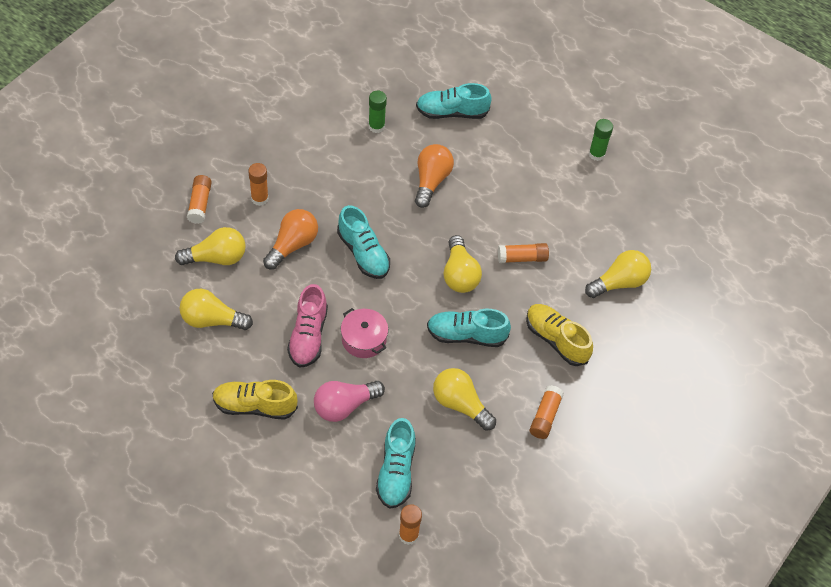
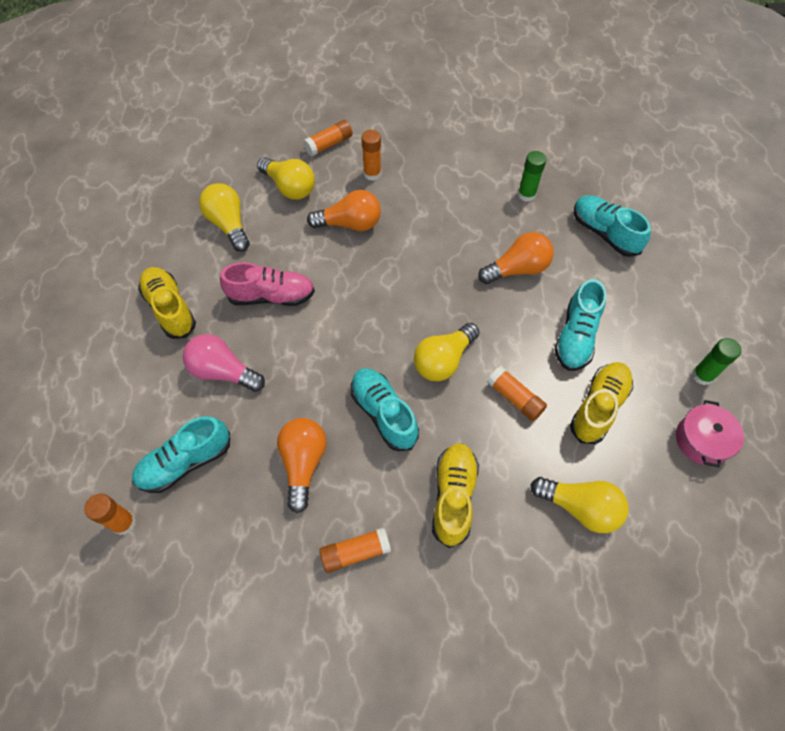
camera: 55 degrees right, 5 degrees up
pink shoe [287,284,328,368] -> pink shoe turned 150 degrees counterclockwise [220,262,315,306]
turquoise shoe [337,205,390,279] -> turquoise shoe moved to [555,279,606,371]
pink pot [341,308,388,358] -> pink pot moved to [676,400,744,467]
yellow light bulb [433,368,496,431] -> orange light bulb [277,418,326,513]
none -> yellow shoe [570,362,633,444]

